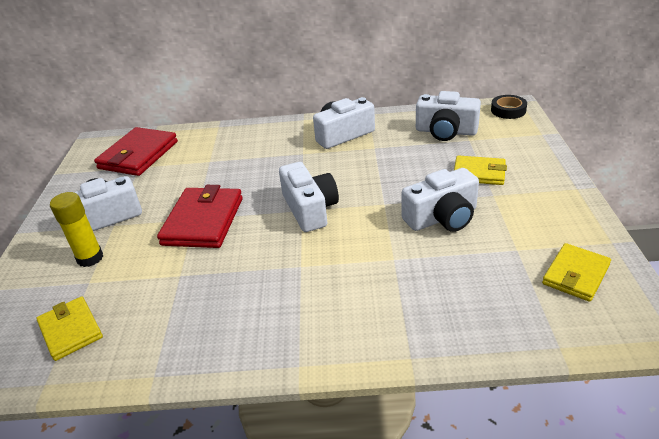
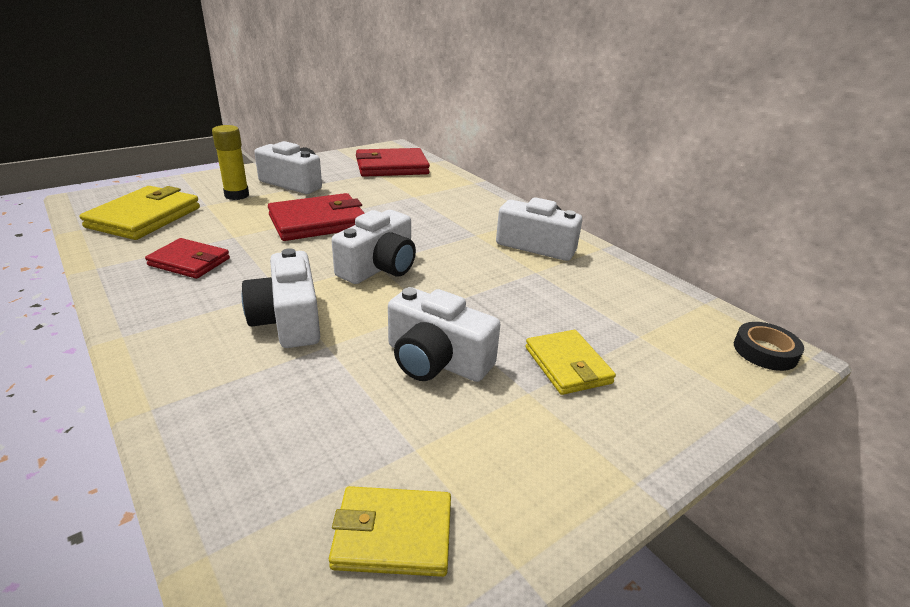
camera: 50 degrees right, 5 degrees down
yellow wallet [36,296,103,361] -> yellow wallet [80,186,200,240], size x1.58
white camera [416,91,481,141] -> white camera moved to [242,248,320,348]
none -> red wallet [145,238,230,279]

